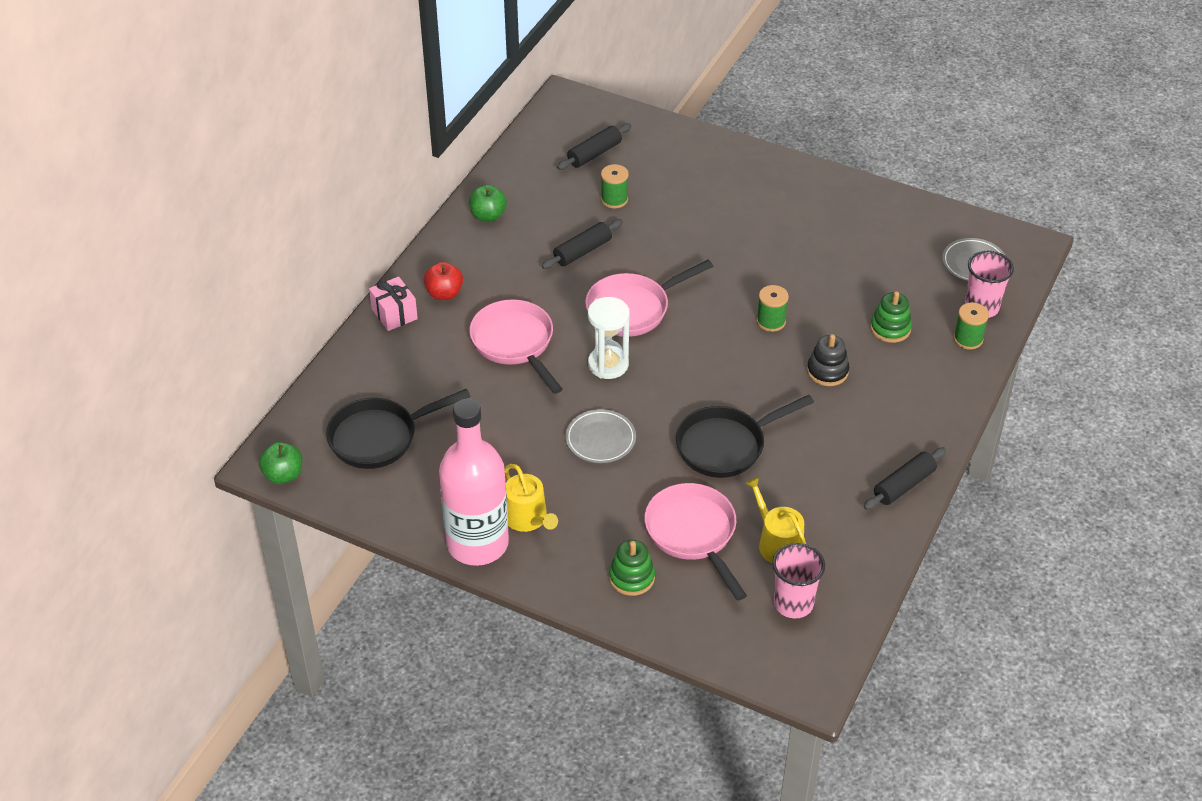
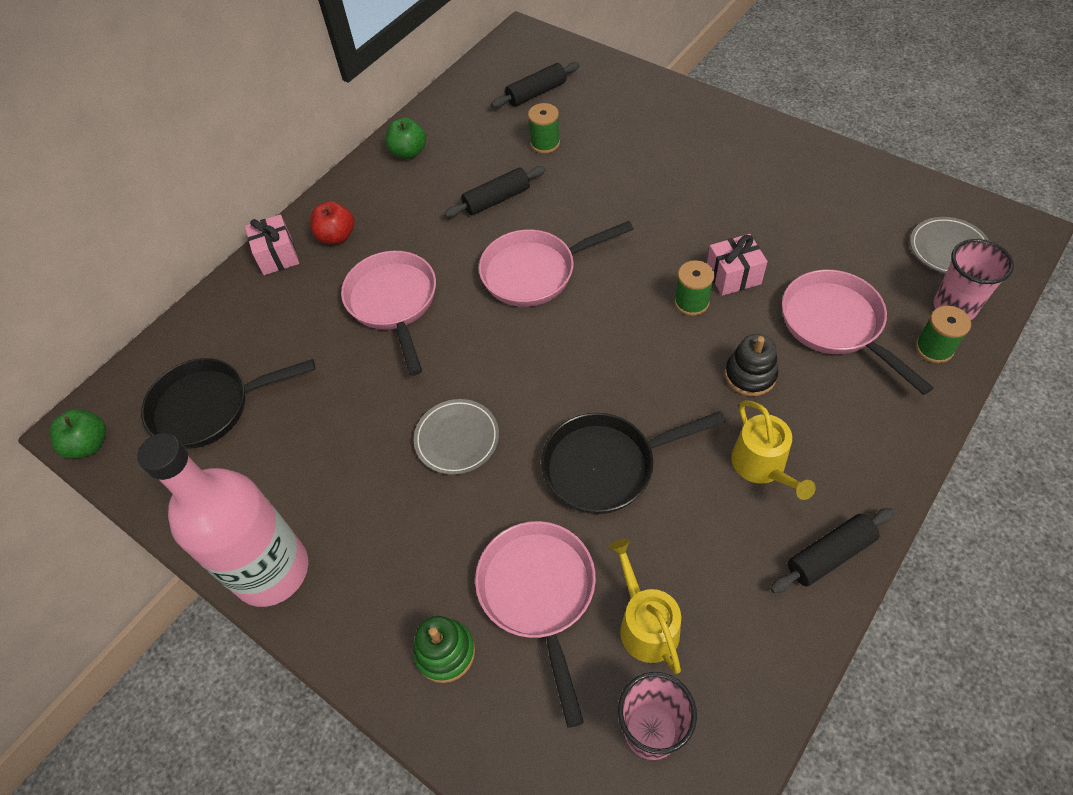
camera: 15 degrees right, 10 degrees up
yellow watering can [505,464,558,532] -> yellow watering can moved to [731,400,816,500]
white hourglass [588,297,630,379] -> none
green stacking toy [870,291,912,343] -> pink pan [782,270,934,395]
none -> pink gift [707,234,768,296]

